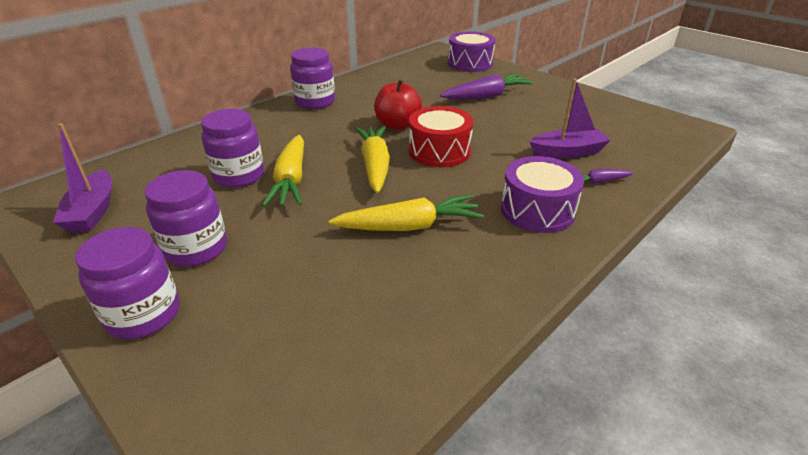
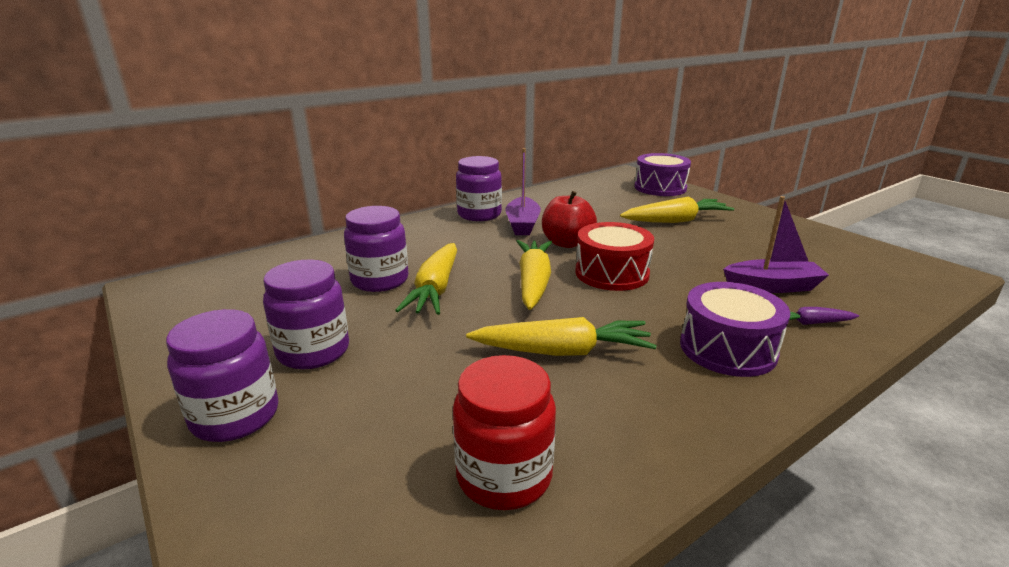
camera: 10 degrees right, 10 degrees down
purple boat [53,123,112,233] -> purple boat moved to [505,148,541,235]
purple carrot [440,74,534,100] -> yellow carrot [620,197,734,223]
none -> red jar [453,355,556,510]

